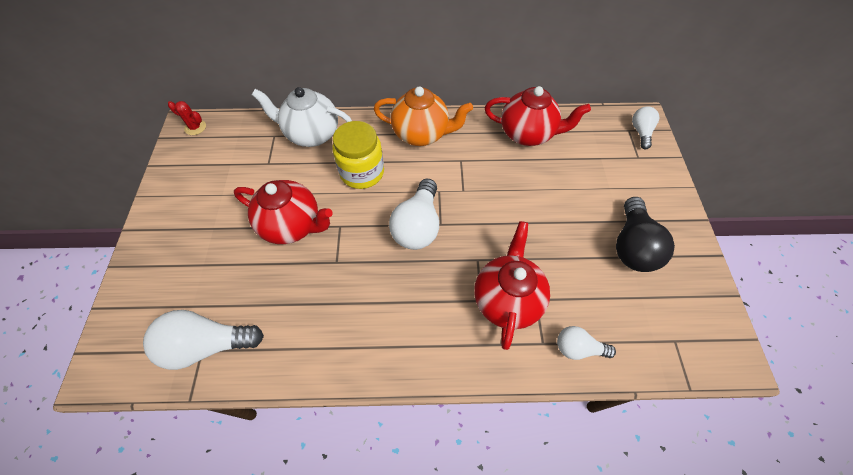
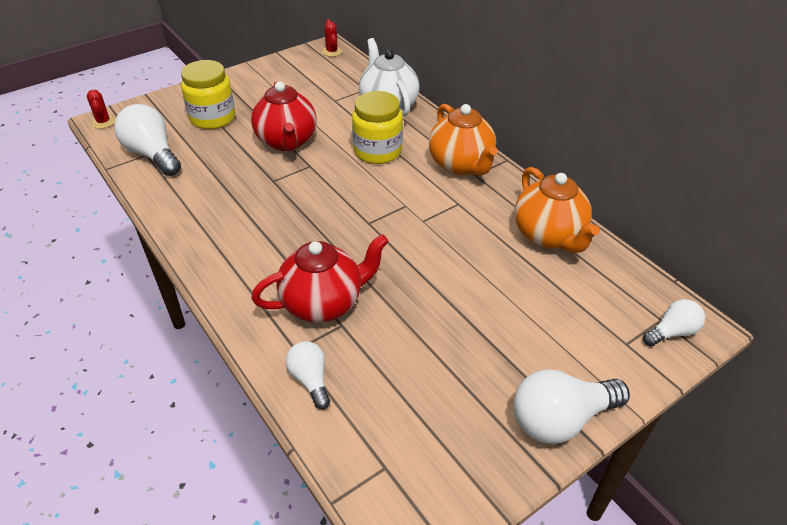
camera: 55 degrees right, 15 degrees down
white light bulb [389,179,439,250] -> white light bulb moved to [513,369,630,444]
red teapot [485,86,591,146] -> orange teapot [515,167,600,253]
black light bulb [616,197,675,272] -> none
none -> red cactus [87,90,115,129]
none -> yellow jar [181,60,235,129]

